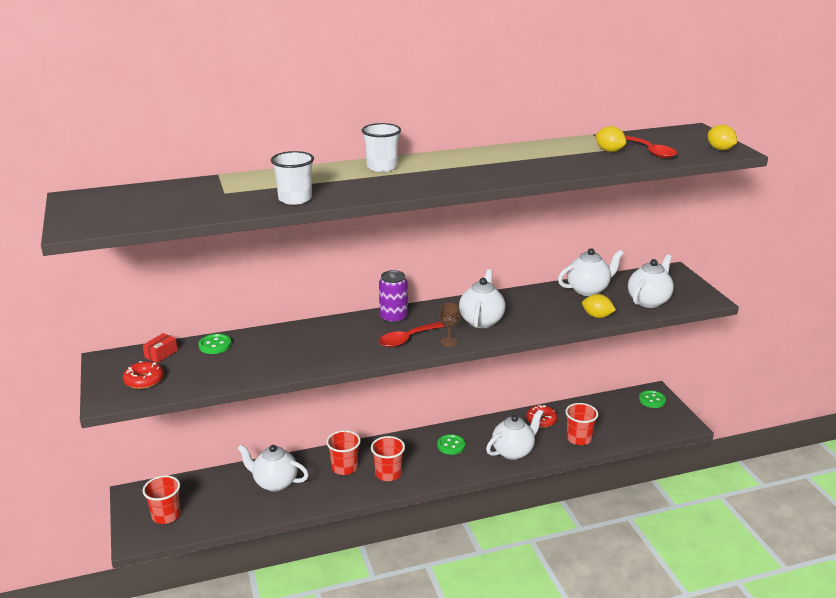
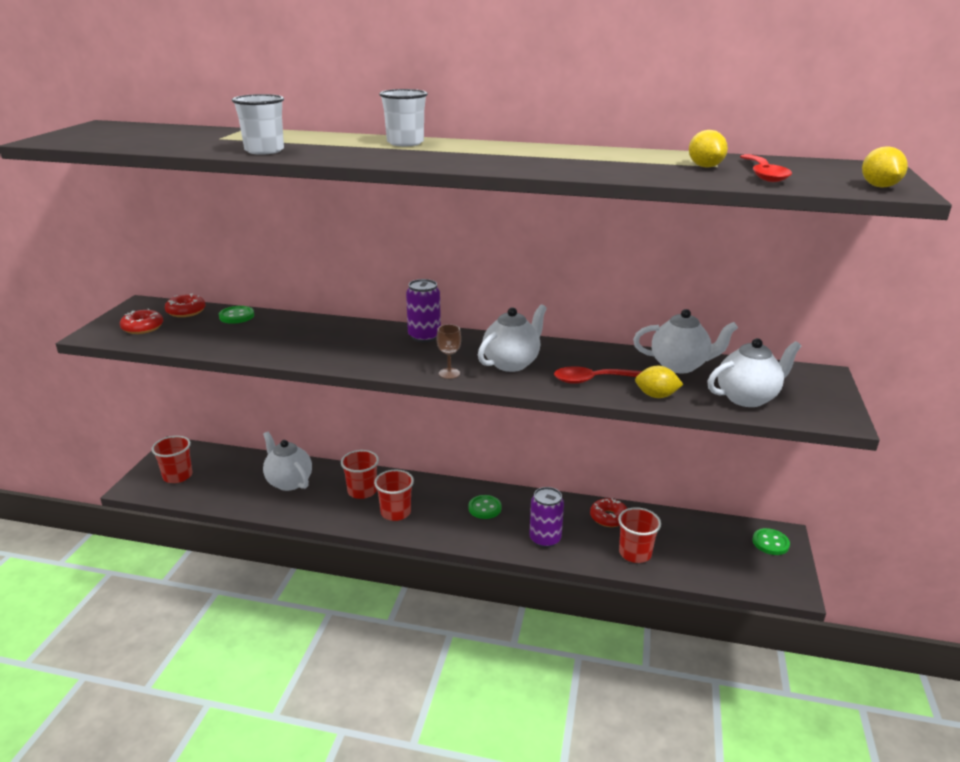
camera: 30 degrees right, 0 degrees up
red box [143,333,178,363] -> red donut [165,293,206,317]
red spoon [379,322,445,347] -> red spoon moved to [554,366,642,384]
white teapot [486,409,543,460] -> purple can [529,487,564,548]
yellow lemon [582,294,616,318] -> yellow lemon turned 45 degrees counterclockwise [635,366,684,398]

